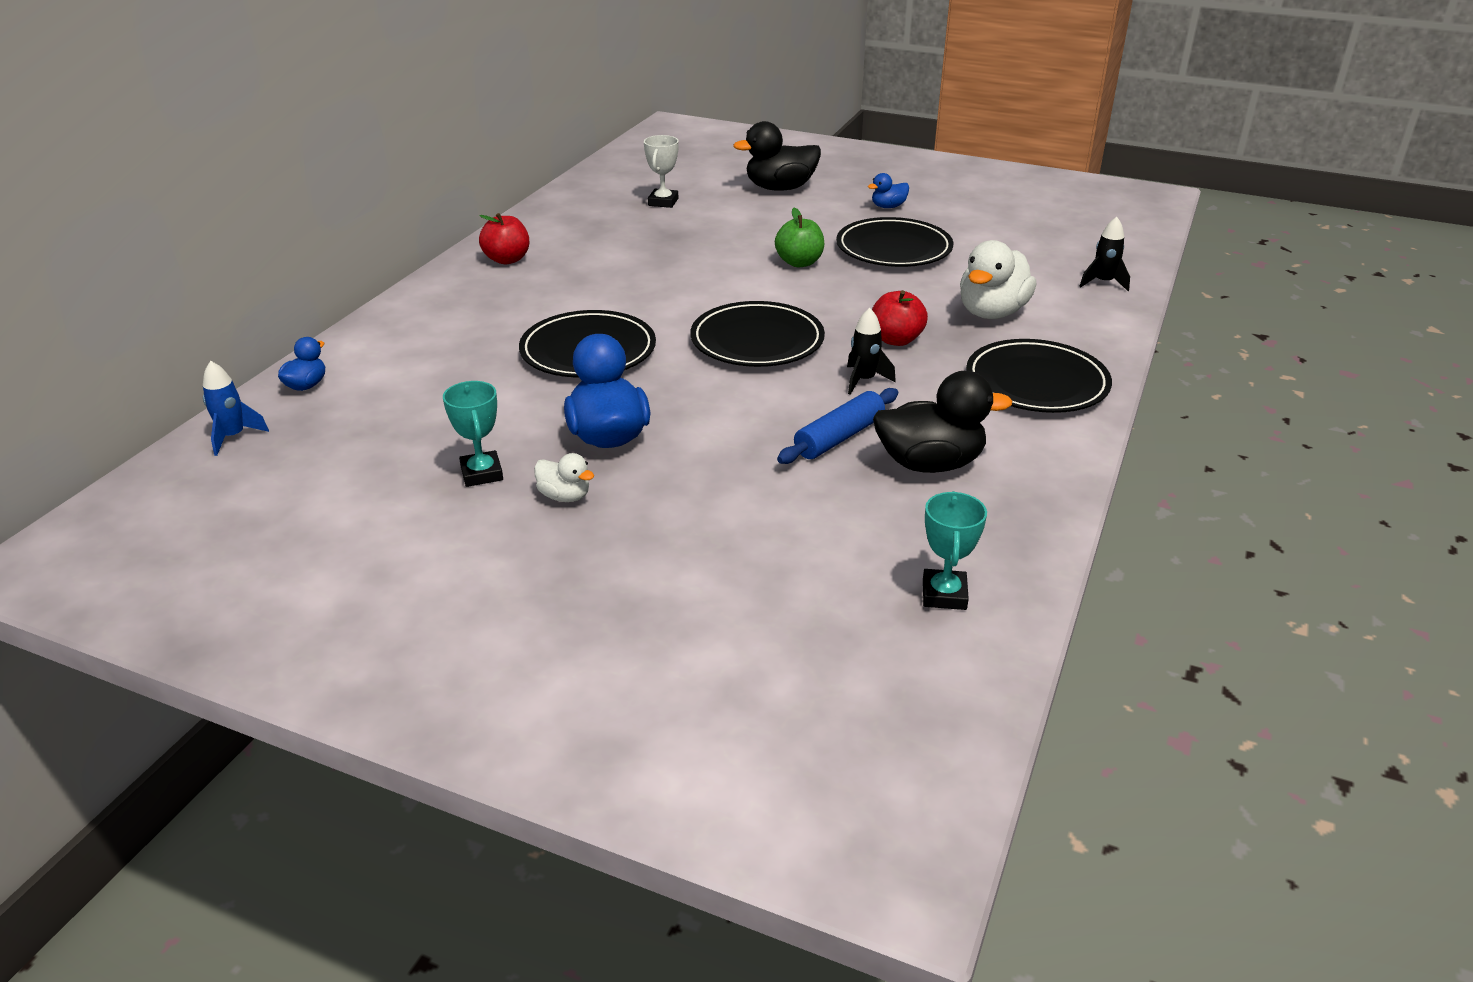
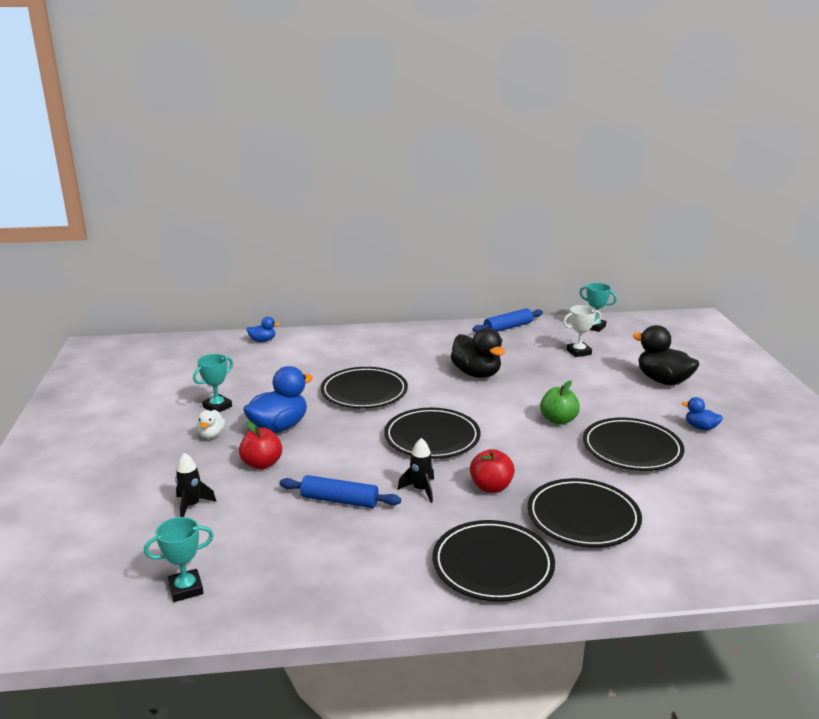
camera: 60 degrees right, 10 degrees down
blue rocket [203,361,269,456] -> none
red apple [479,213,529,264] -> red apple moved to [239,421,282,469]
black duck [873,371,1012,473] -> black duck moved to [451,328,505,378]
white duck [960,240,1036,319] -> black plate [528,478,642,548]
black rocket [1079,217,1130,291] -> black rocket moved to [175,453,216,517]
none -> blue rolling pin [472,308,543,332]
none -> turquoise trophy [579,283,617,332]

